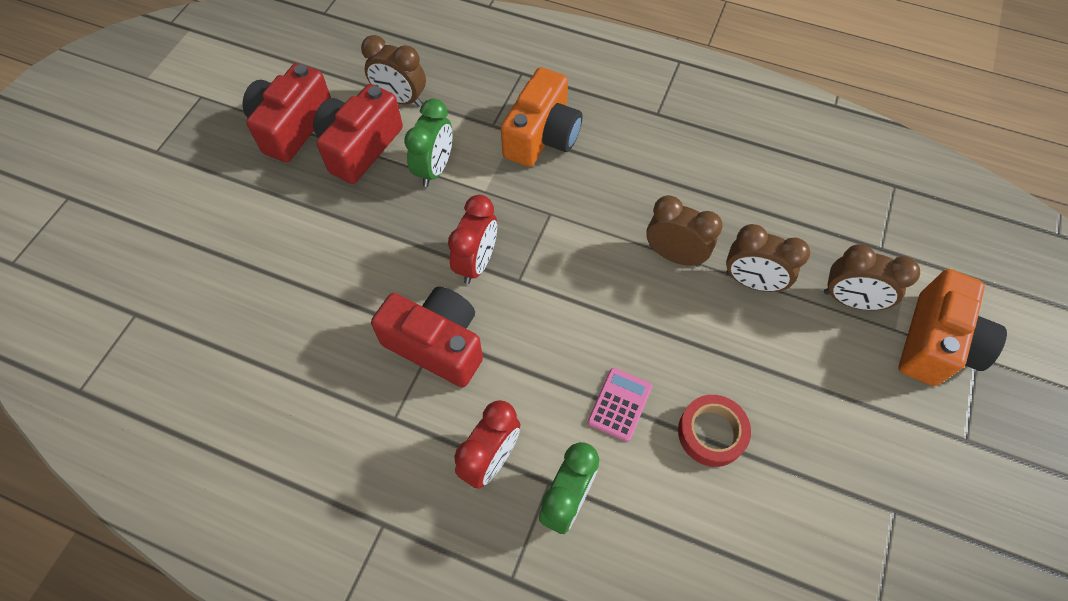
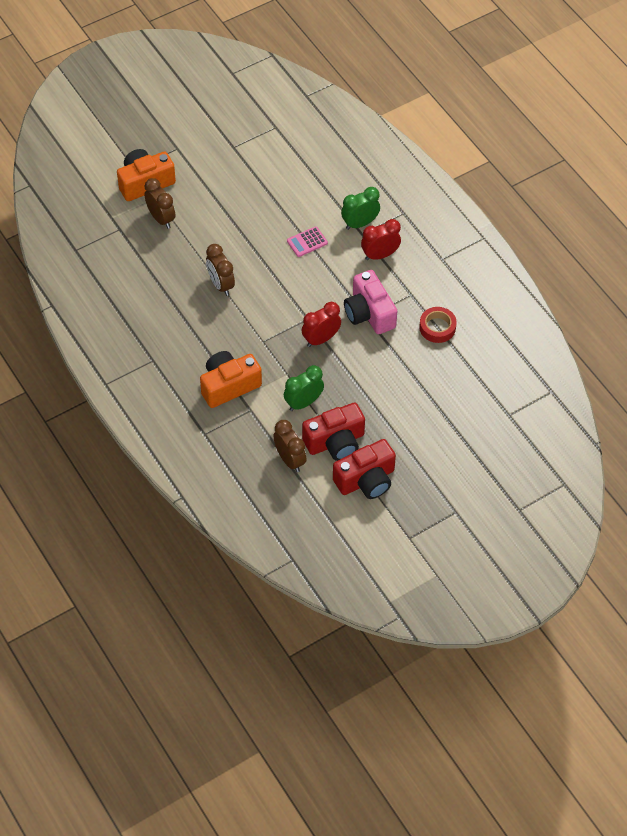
camera: 145 degrees left, 5 degrees down
red camera [371,287,483,388] -> pink camera [344,270,397,334]
red tape [678,395,751,467] -> red tape moved to [419,307,457,343]
brown clock [726,224,810,292] -> none

